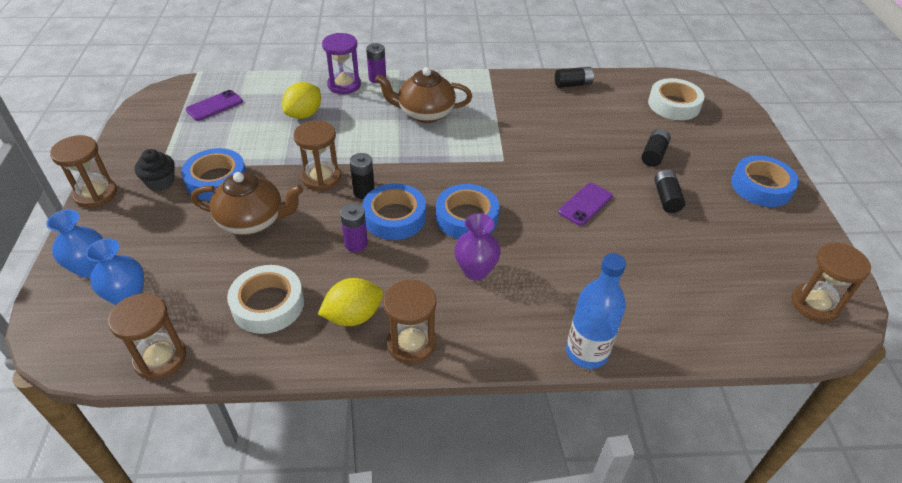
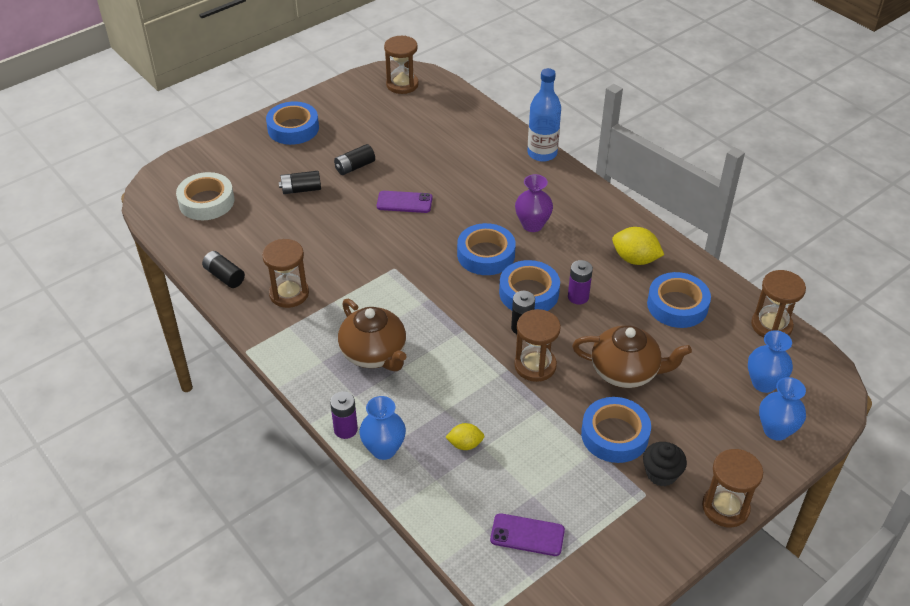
camera: 125 degrees left, 0 degrees up
brown teapot [191,172,303,235] -> brown teapot turned 135 degrees clockwise [572,325,692,388]
white tape [227,265,304,334] -> blue tape [647,272,711,328]
yellow lemon [282,82,321,119] -> yellow lemon [445,423,484,450], size x0.61
purple hourglass [322,33,361,94] -> blue vase [359,396,406,460]
brown hourglass [383,280,436,364] -> brown hourglass moved to [262,239,309,308]

